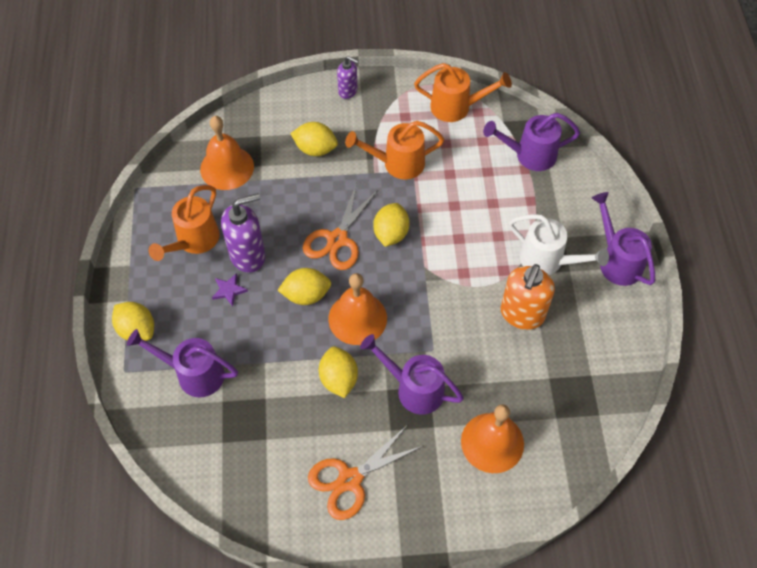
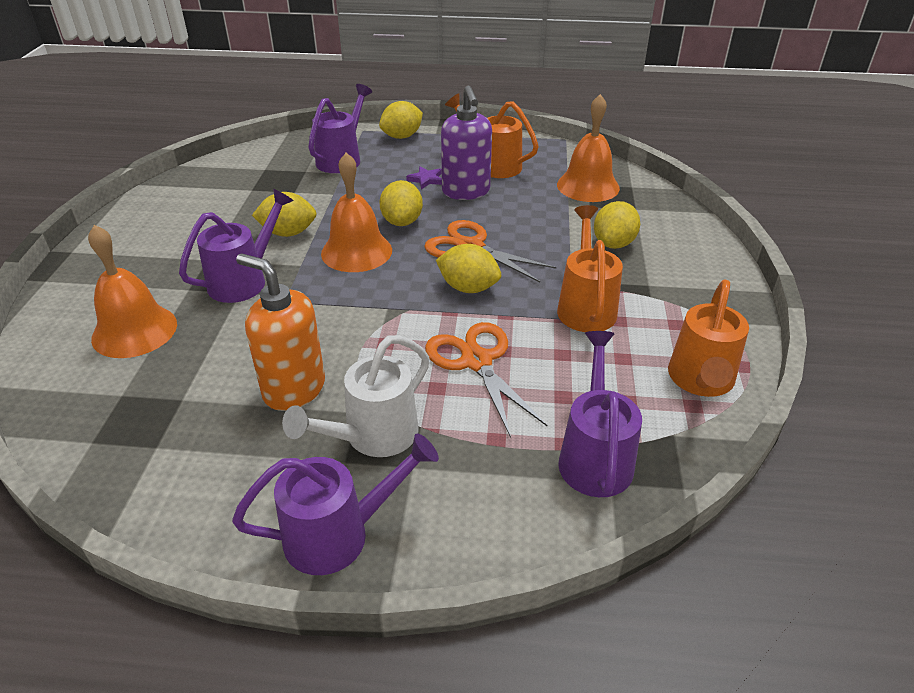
camera: 100 degrees right, 20 degrees down
orange scissors [308,426,423,520] -> orange scissors moved to [425,322,547,438]
purple soap dispenser [337,56,358,99] -> none

